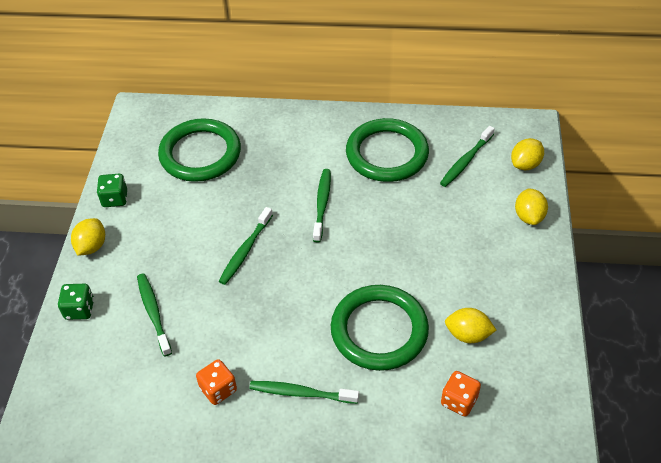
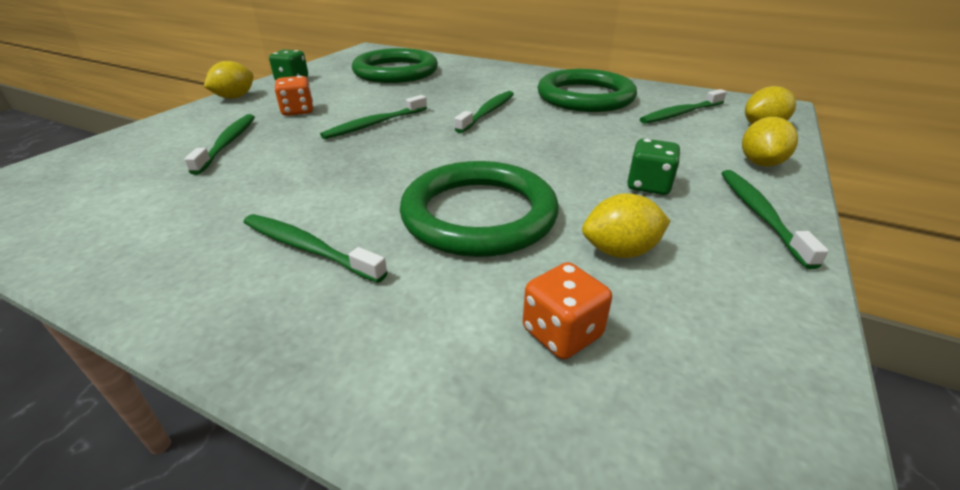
camera: 20 degrees right, 15 degrees down
green dice [58,284,94,320] -> green dice moved to [627,138,681,195]
orange dice [196,359,237,405] -> orange dice moved to [274,76,313,116]
yellow lemon [445,308,496,343] -> yellow lemon turned 45 degrees counterclockwise [582,193,670,258]
none -> green toothbrush [721,170,829,269]

